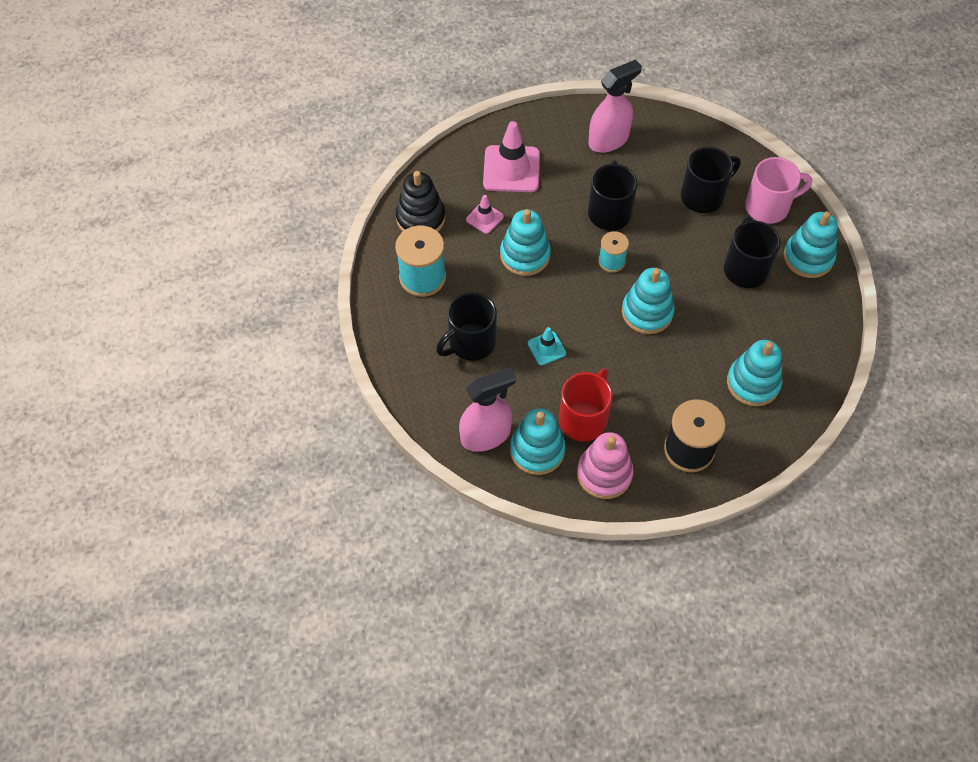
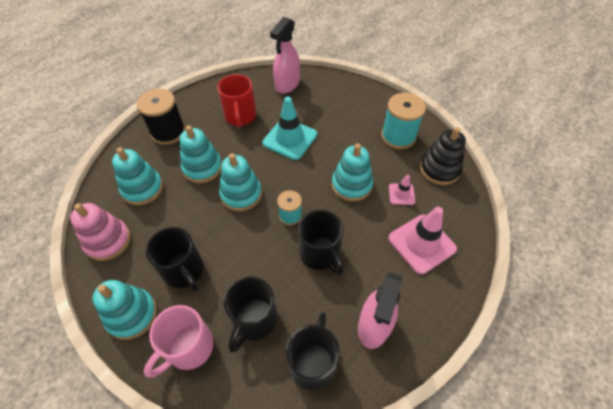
camera: 145 degrees right, 5 degrees down
black mug [436,292,497,361] -> black mug moved to [286,312,340,390]
turquoise stacking toy [510,408,566,475] -> turquoise stacking toy moved to [180,125,222,183]
turquoise traffic cone [528,327,566,365] -> turquoise traffic cone [262,97,317,160], size x1.93
pink stacking toy [577,432,634,499] -> pink stacking toy moved to [70,203,131,261]

